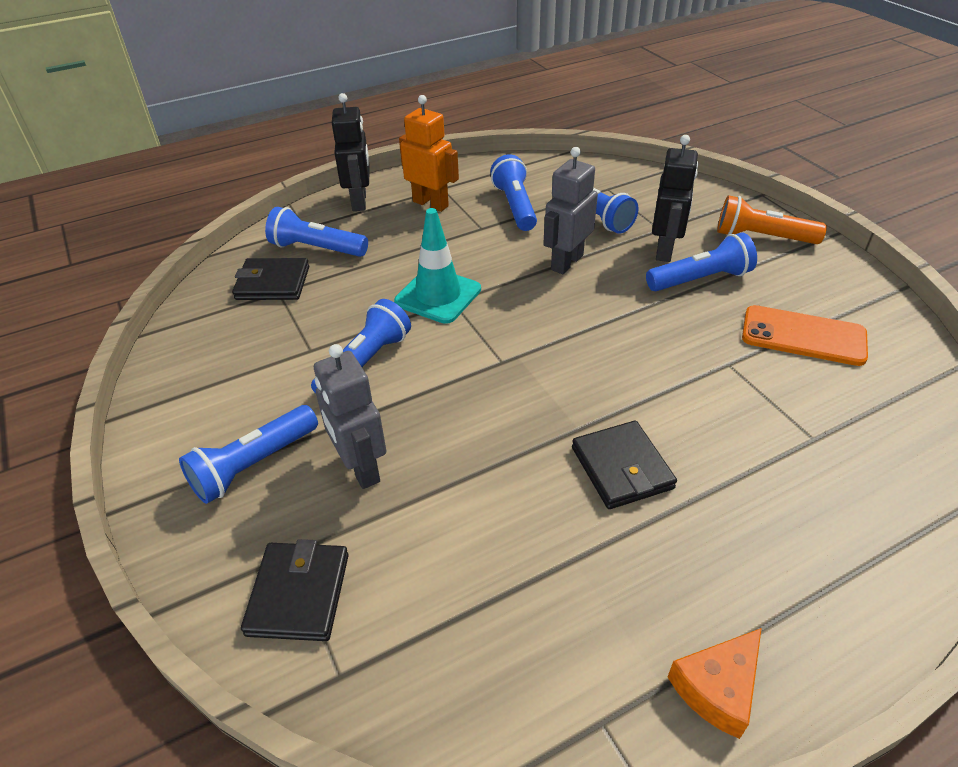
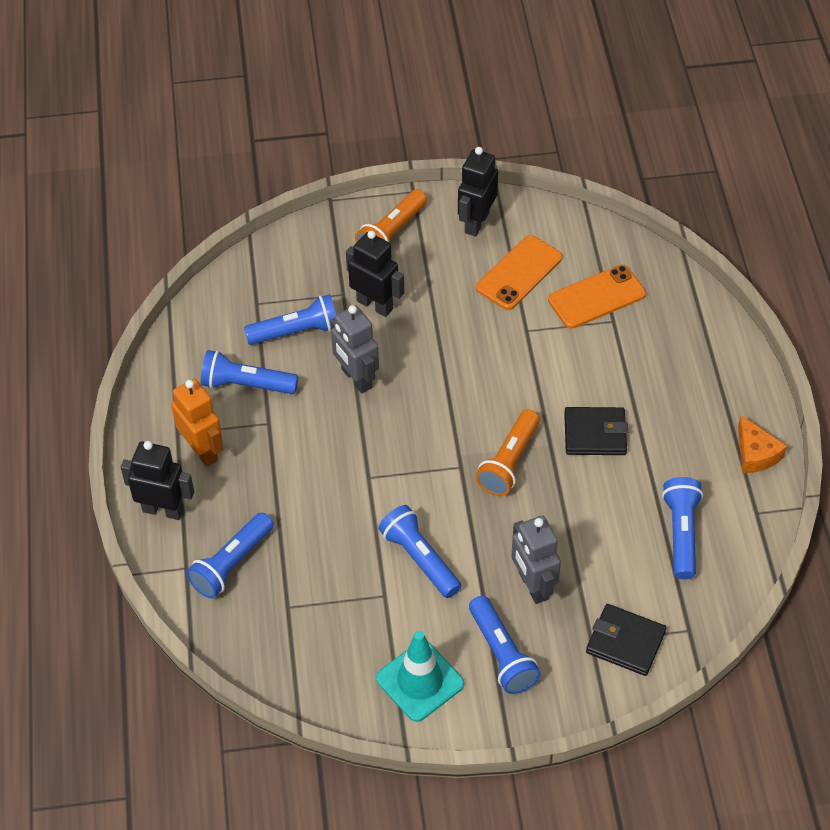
camera: 70 degrees left, 10 degrees up
black wallet [232,258,309,300] -> none
grey robot [314,344,386,489] -> grey robot turned 75 degrees clockwise [511,515,561,604]
turquoise traffic cone [394,208,481,324] -> turquoise traffic cone moved to [376,631,464,722]
orange robot [399,95,459,212] -> orange robot turned 90 degrees clockwise [171,379,223,467]
blue flashlight [646,233,757,291] -> blue flashlight moved to [662,477,703,579]
none -> black robot [458,147,498,237]
none -> orange flashlight [475,409,540,496]
none -> orange phone [548,265,646,329]

